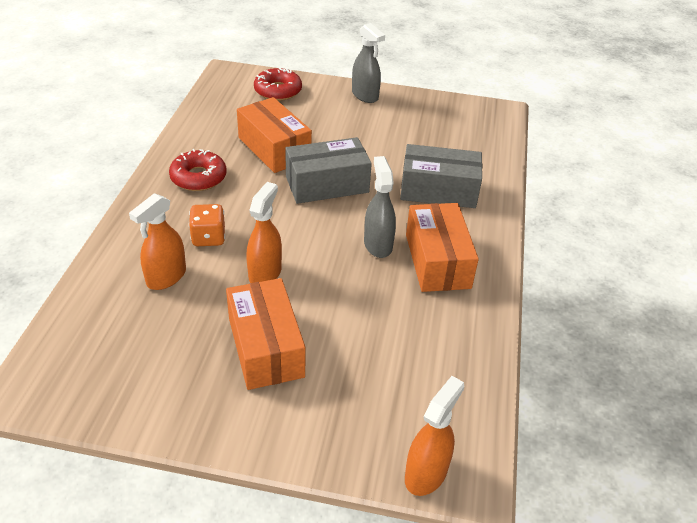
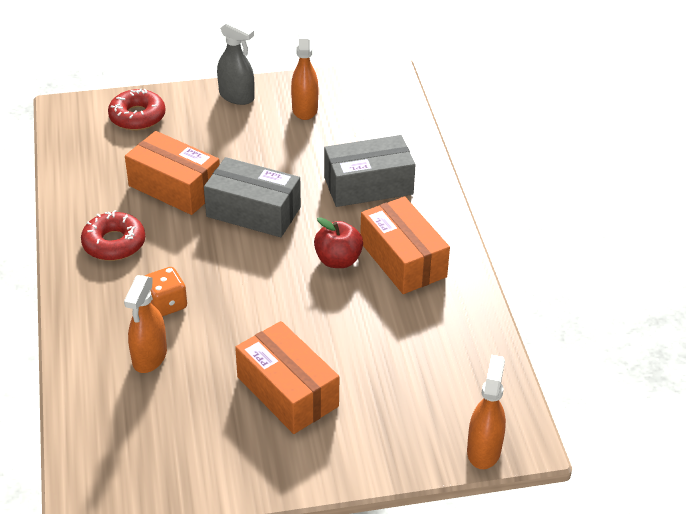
camera: 20 degrees left, 0 degrees up
orange spray bottle [246,182,282,283] -> orange spray bottle moved to [291,26,318,120]
grey box [285,137,372,204] -> grey box turned 60 degrees clockwise [204,157,301,237]
grey spray bottle [364,156,396,258] -> red apple [314,217,363,268]

